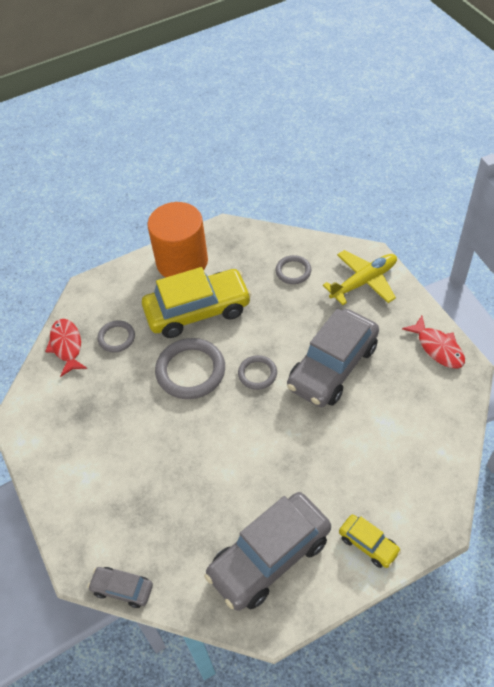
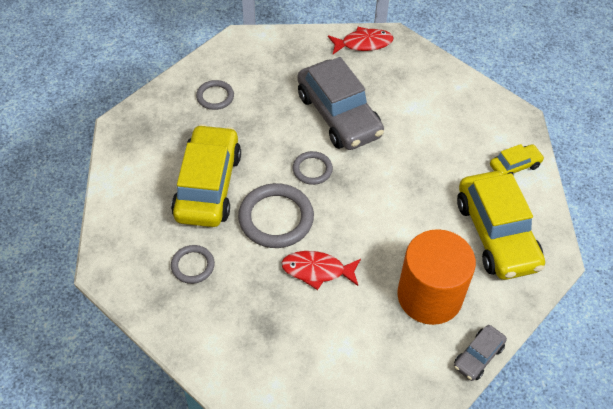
camera: 70 degrees left, 0 degrees up
red fish [45,319,87,377] -> red fish moved to [281,251,361,290]
orange cylinder [147,202,208,278] -> orange cylinder moved to [397,229,476,325]
grey car [204,492,331,611] -> yellow car [457,171,545,280]
yellow plane [323,250,397,305] -> none

